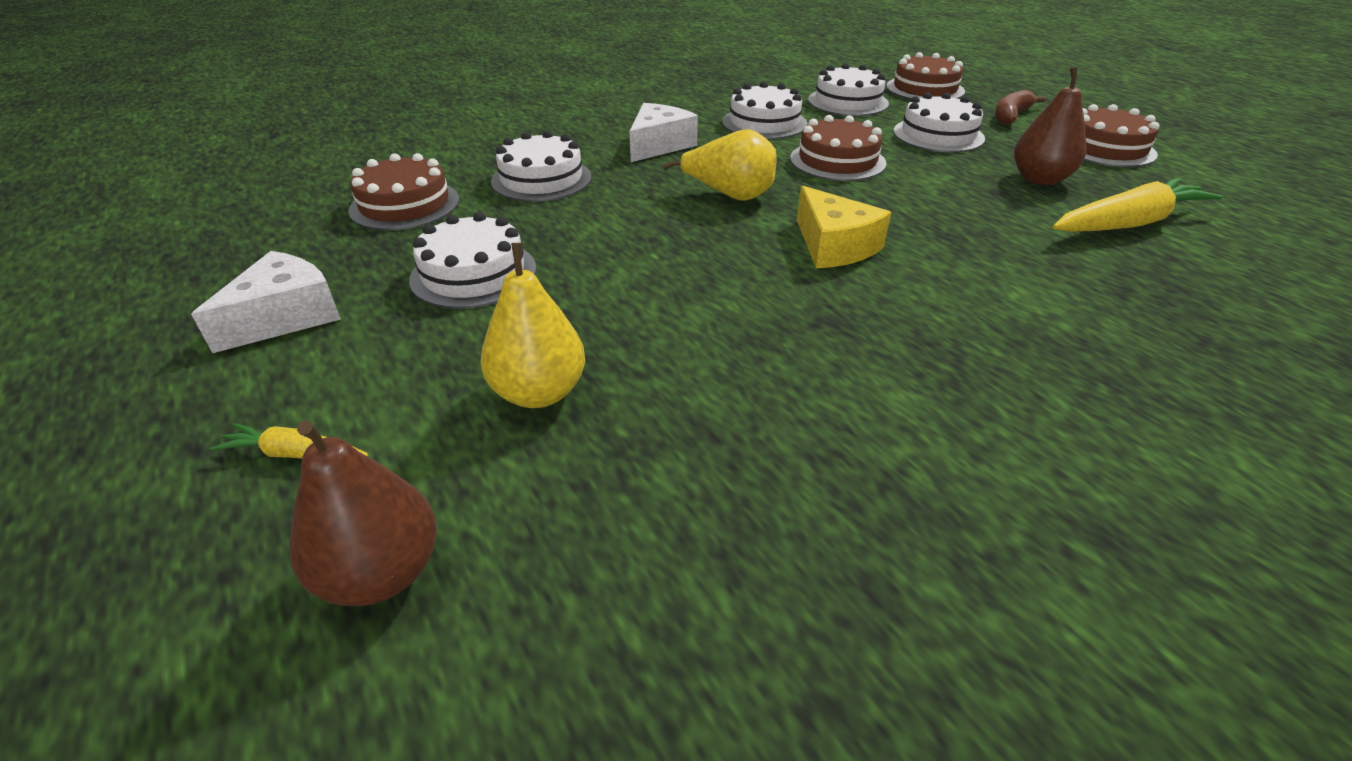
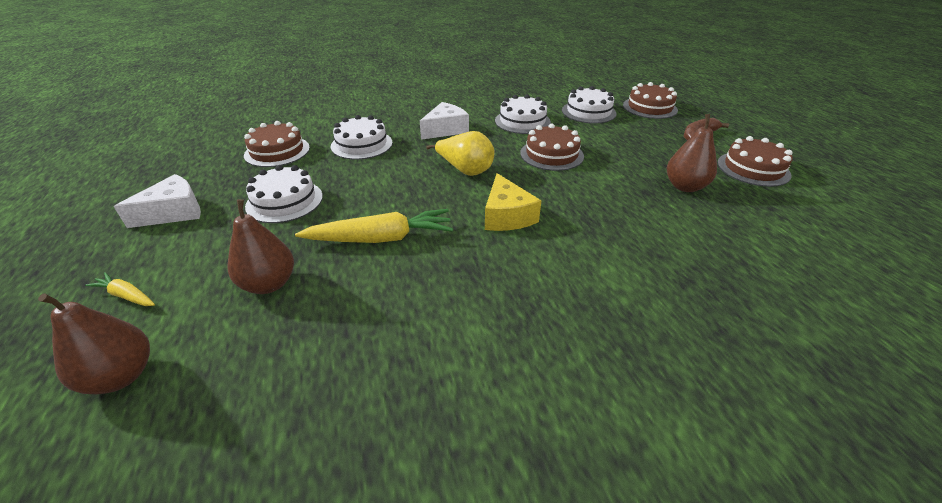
camera: 15 degrees right, 0 degrees up
yellow pear [480,243,585,408] -> brown pear [227,199,294,294]
white cake [893,93,985,152] -> none
yellow carrot [1052,178,1223,232] -> yellow carrot moved to [295,209,453,243]

